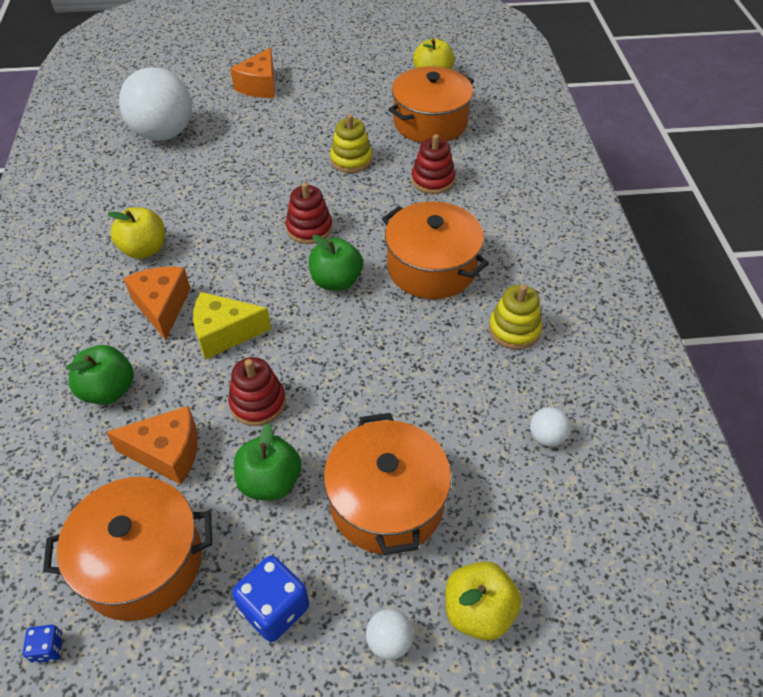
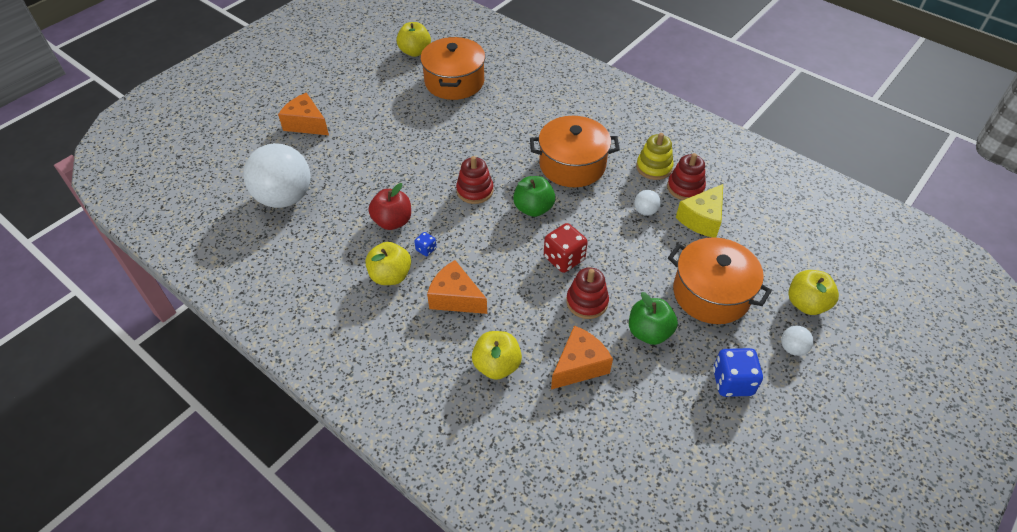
camera: 45 degrees left, 0 degrees up
blue dice [23,625,63,663] -> blue dice moved to [414,232,436,256]
orange pot [43,477,212,621] -> none
green apple [66,345,134,405] -> yellow apple [472,331,522,380]
yellow cheese [193,292,271,359] -> yellow cheese moved to [676,184,723,238]
orange cheese [230,47,275,98] -> orange cheese turned 150 degrees clockwise [278,93,329,135]
yellow stacking toy [330,114,373,173] -> none
red stacking toy [411,134,455,194] -> red stacking toy moved to [667,153,706,200]
white ball [530,407,570,447] -> white ball moved to [634,190,661,216]
none -> red apple [369,183,411,230]
none -> red dice [544,223,588,273]

